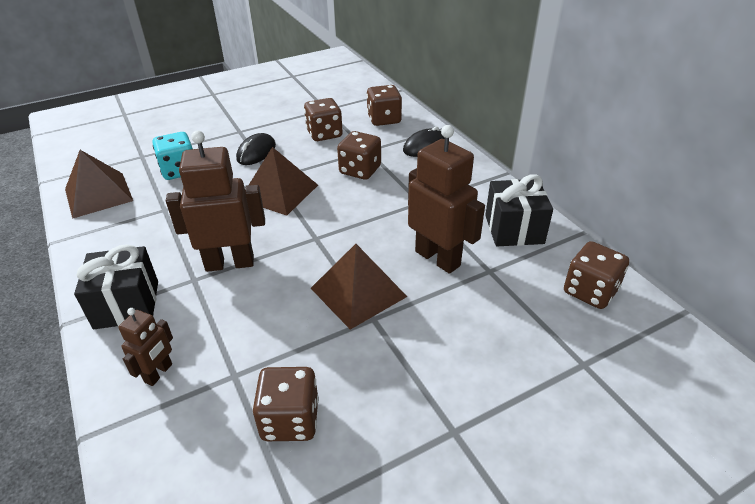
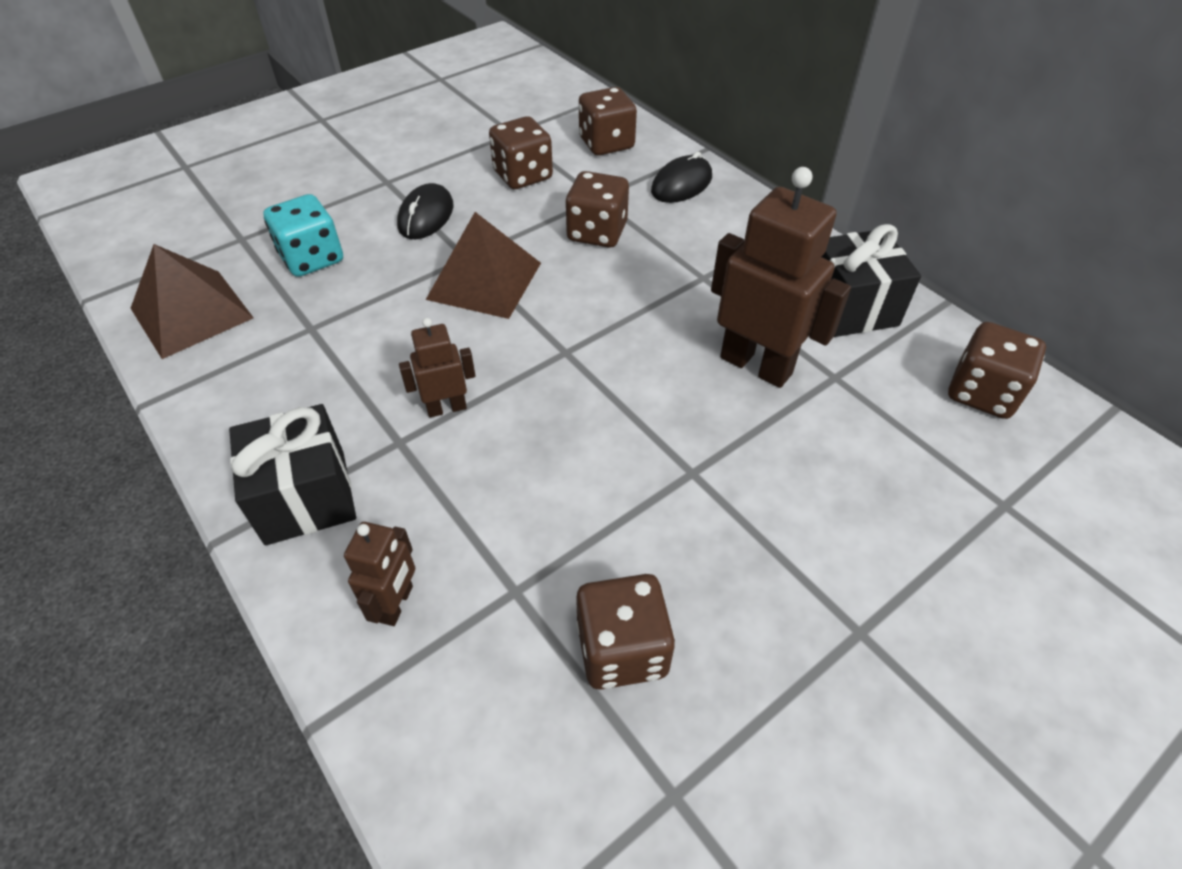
camera: 10 degrees left, 10 degrees up
brown robot [166,130,265,272] -> brown robot [399,318,475,418], size x0.52
brown pyramid [311,244,407,330] -> none

